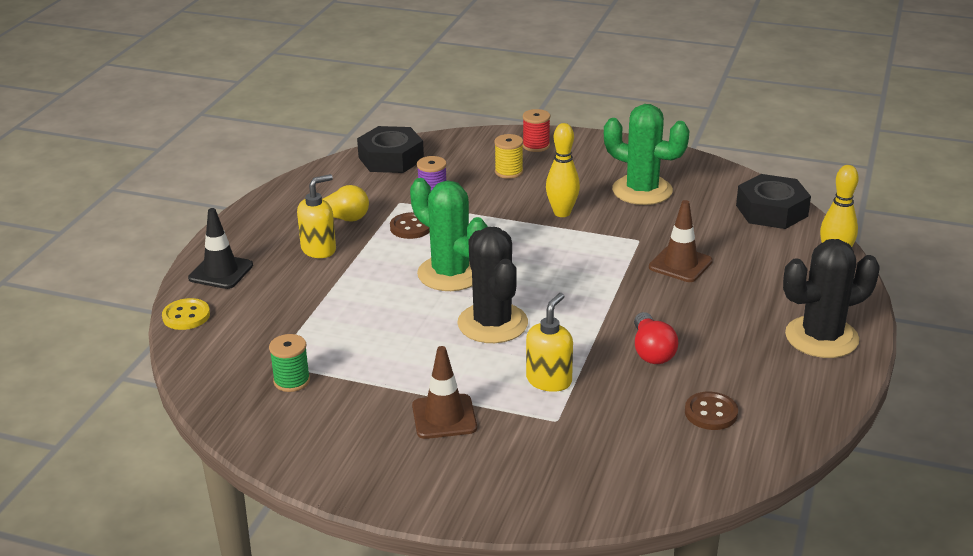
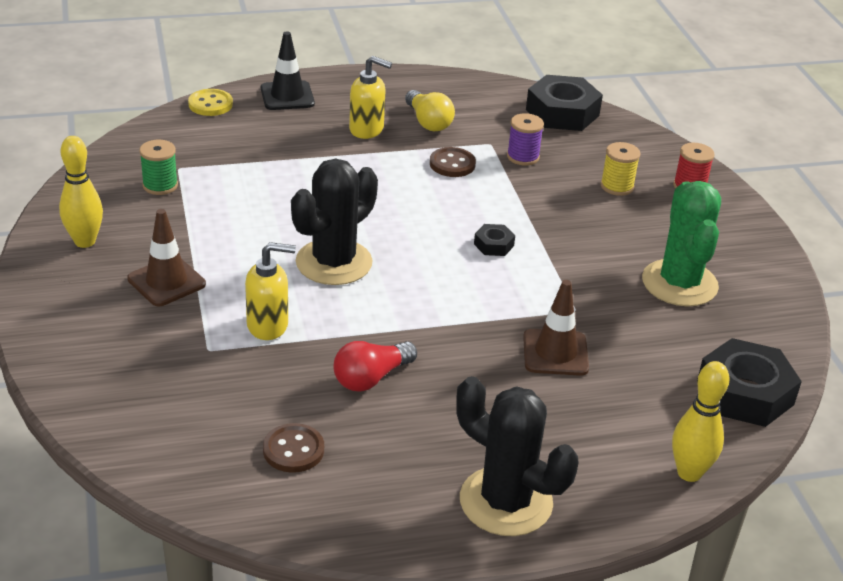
camera: 55 degrees right, 5 degrees up
green cactus [410,178,488,291] -> none
yellow bowling pin [546,123,580,217] -> yellow bowling pin moved to [59,136,103,248]
none -> black nut [474,224,515,256]

